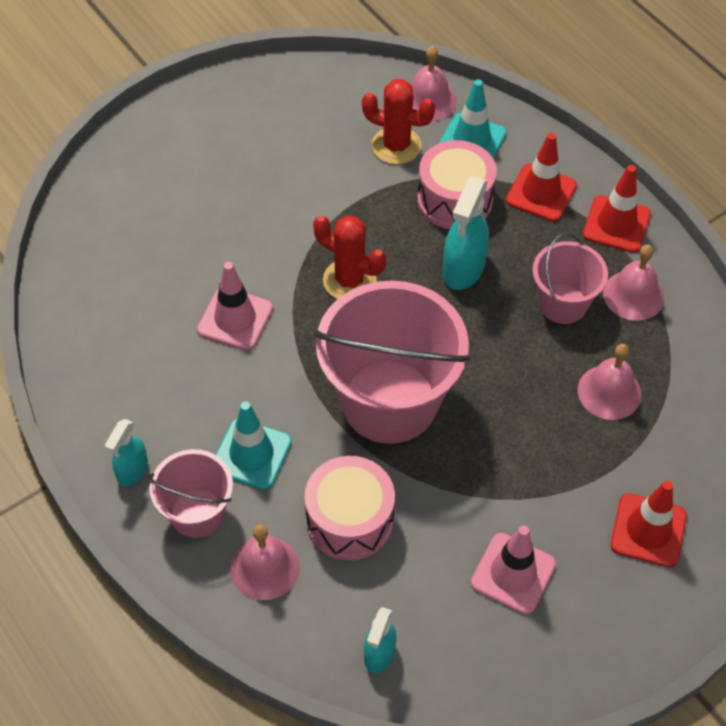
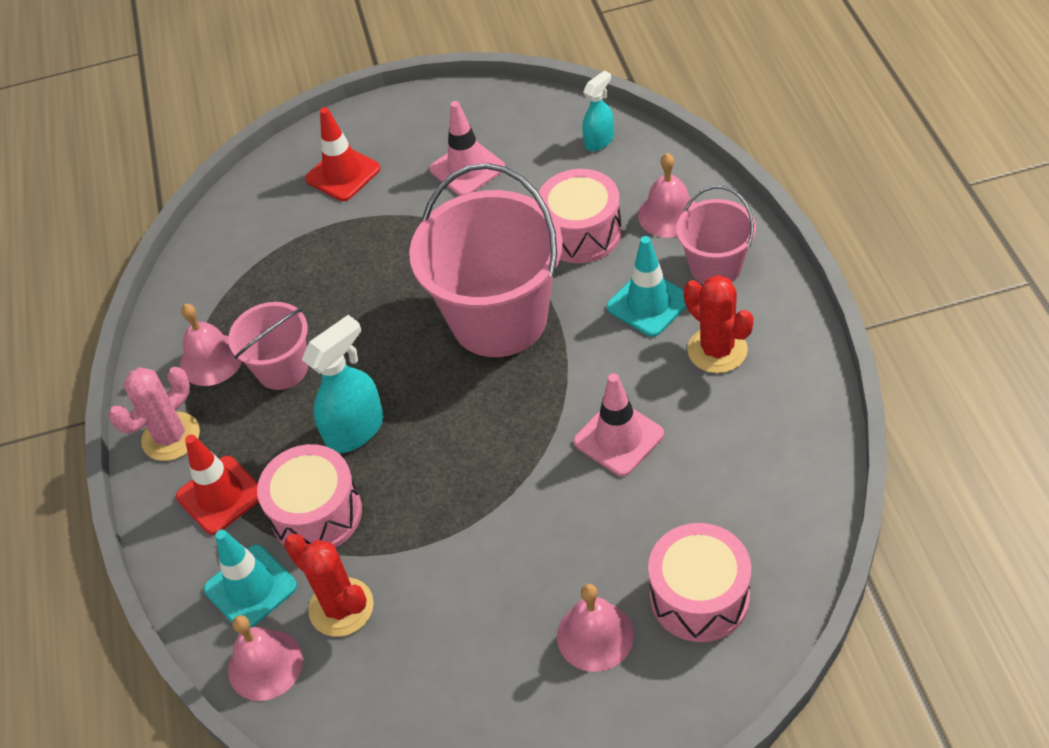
camera: 150 degrees left, 5 degrees down
turquoise spray bottle [105,419,148,486] -> none
red cactus [313,215,386,299] -> red cactus moved to [684,275,754,373]
pink bell [578,344,641,420] -> pink bell moved to [557,584,634,672]
red traffic cone [583,165,651,253] -> pink cactus [109,367,200,461]
none -> pink drum [648,523,751,642]

